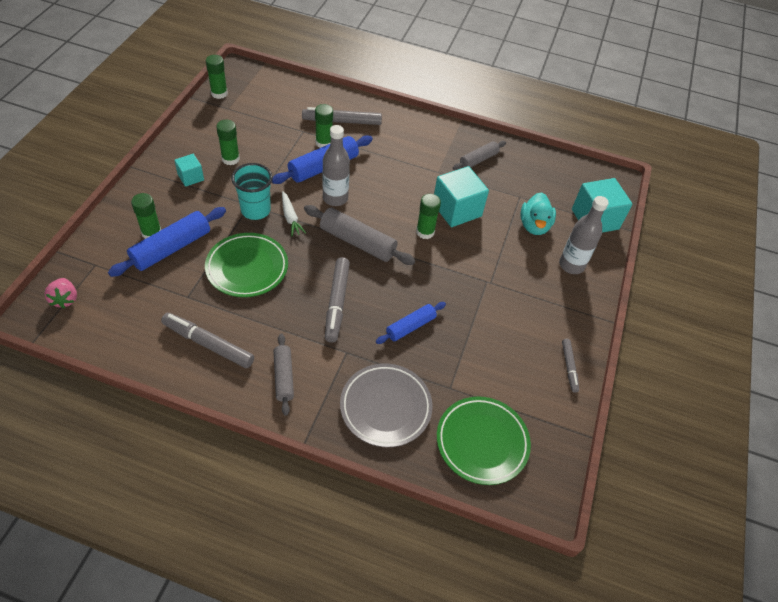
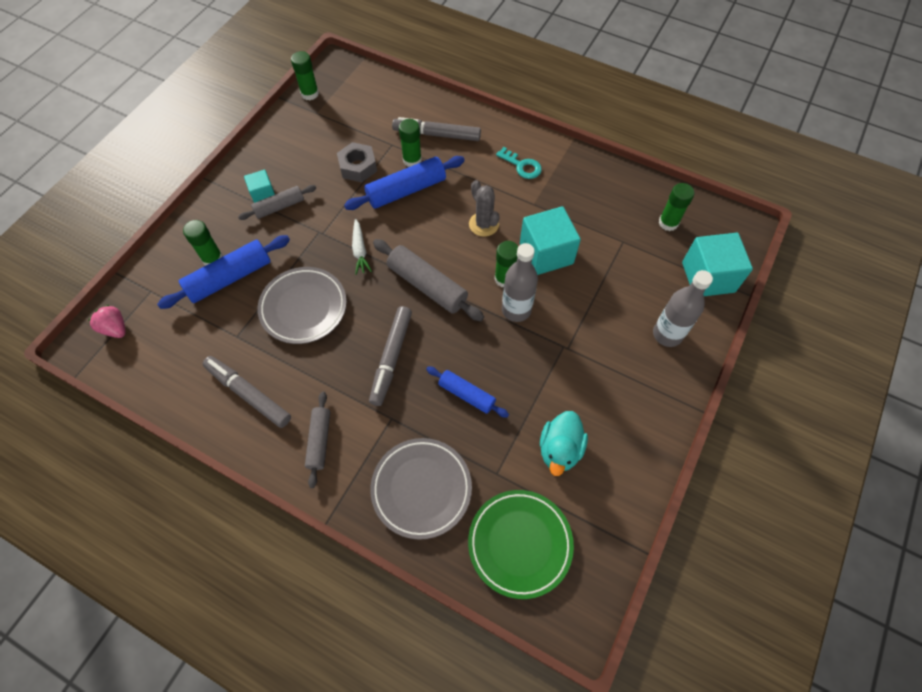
camera: 15 degrees right, 10 degrees up
pink strawberry [44,278,77,308] -> pink strawberry turned 135 degrees clockwise [89,305,126,338]
green plate [205,233,288,297] -> grey plate [258,267,347,344]
green glue stick [216,120,240,165] -> green glue stick moved to [658,183,694,231]
turquoise cup [231,163,273,220] -> none
grey bottle [323,125,350,206] -> grey bottle moved to [502,243,538,322]
blue rolling pin [376,302,446,344] -> blue rolling pin turned 60 degrees clockwise [426,366,509,418]
grey rolling pin [453,141,506,170] -> grey rolling pin moved to [238,185,316,220]
turquoise duck [520,192,556,235] -> turquoise duck moved to [540,411,588,476]
grey marker [562,339,579,393] -> none
none -> grey nut [337,142,377,182]
none -> grey cactus [469,180,500,237]
none -> turquoise key [496,147,542,179]

